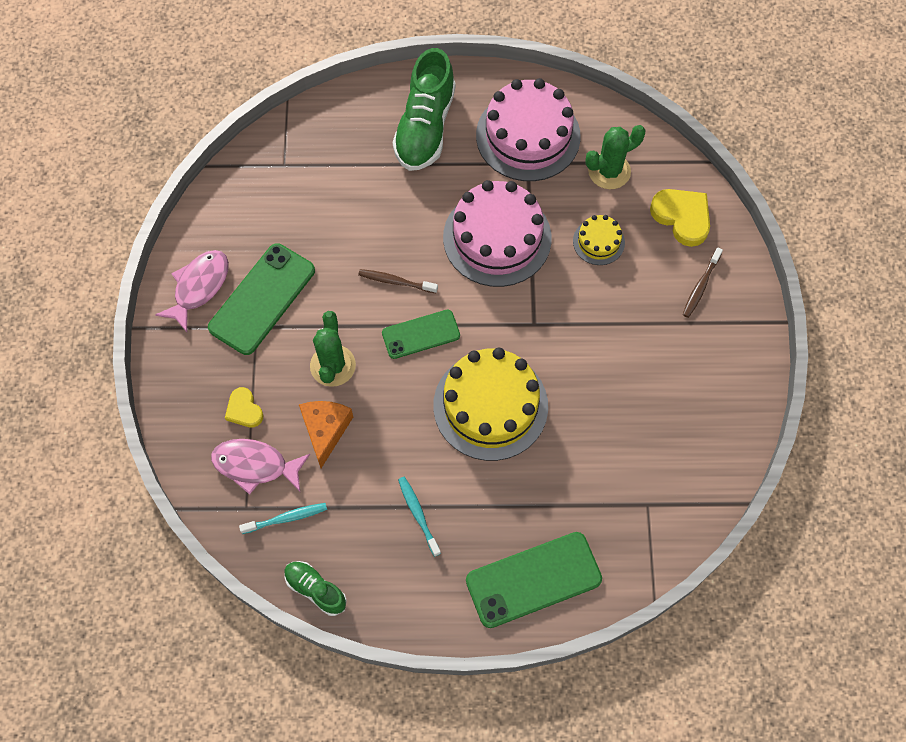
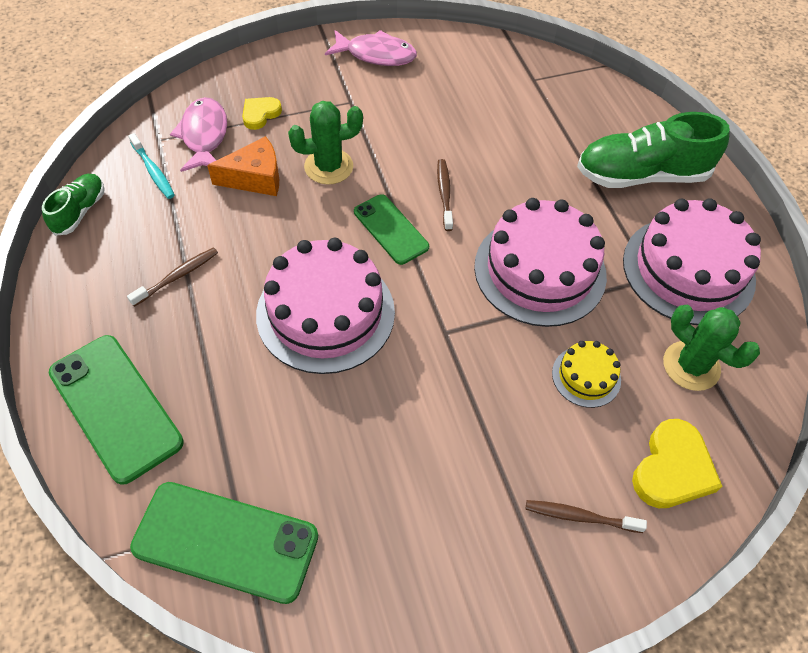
camera: 70 degrees right, 10 degrees down
green phone [208,243,315,355] -> green phone moved to [130,482,318,604]
turquoise toothbrush [398,477,441,557] -> brown toothbrush [127,247,218,307]
yellow cake [433,348,548,461] -> pink cake [256,238,395,374]

